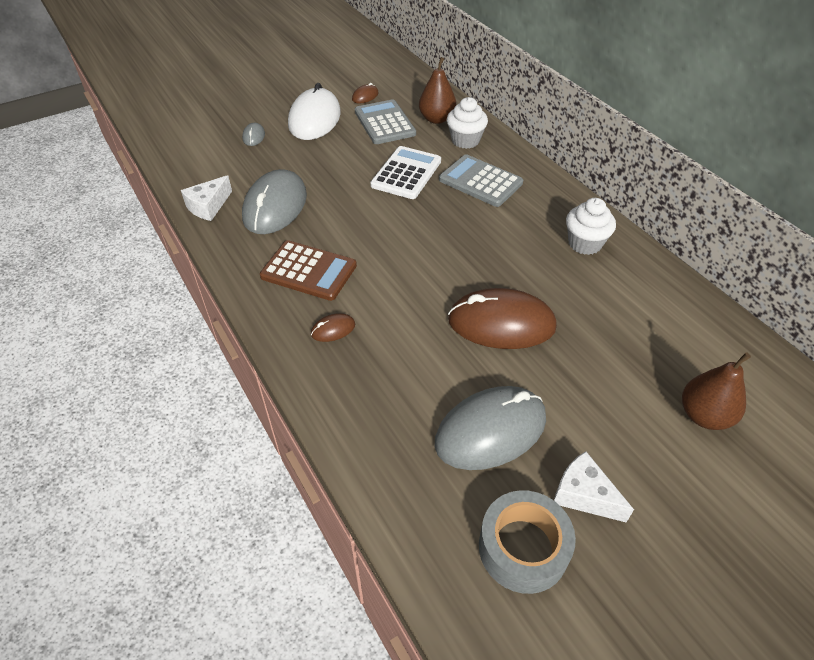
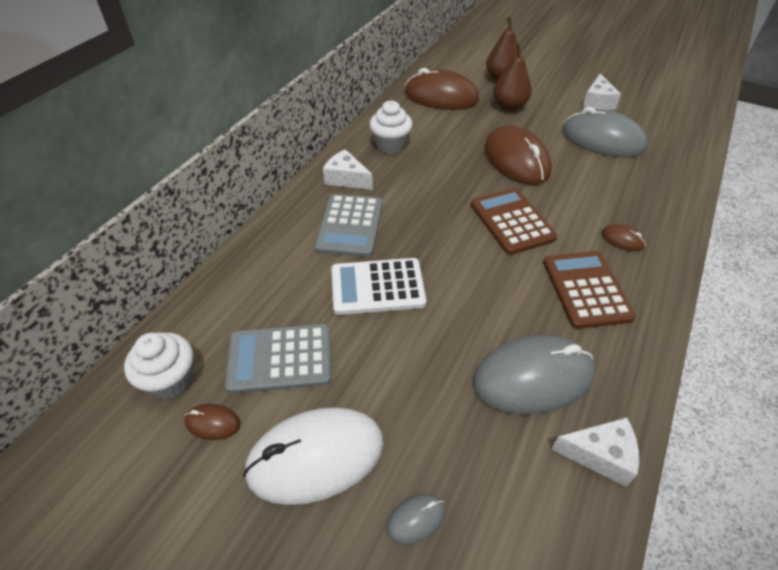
camera: 120 degrees left, 0 degrees up
grey calculator [355,99,416,144] -> grey calculator turned 45 degrees clockwise [225,324,331,394]
brown pear [419,57,456,124] -> brown pear moved to [493,43,532,111]
white cupcake [447,97,488,149] -> white cupcake moved to [124,332,193,400]
grey tape [479,490,576,594] -> none
none -> white cheese [323,149,373,190]
none -> brown mouse [405,68,479,110]
none -> brown calculator [470,188,557,255]

